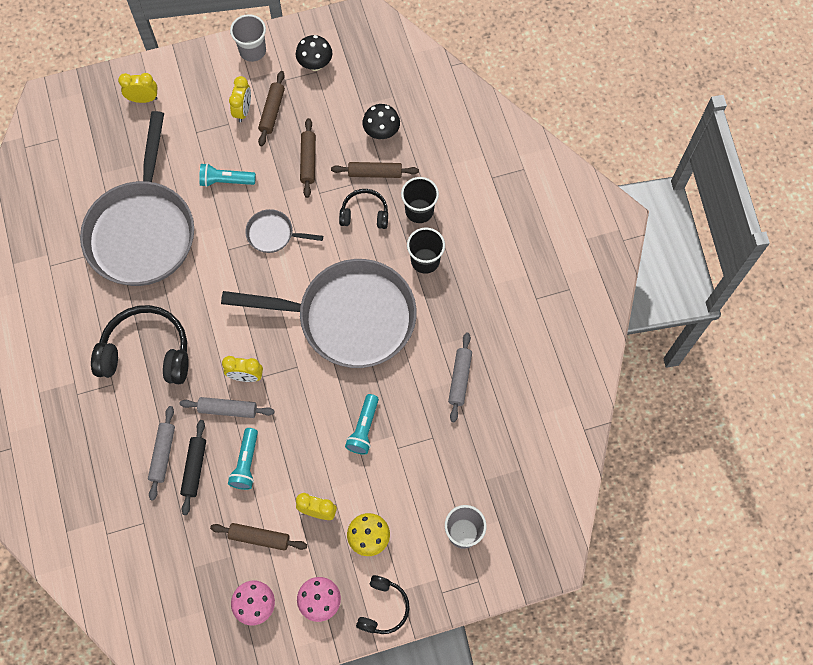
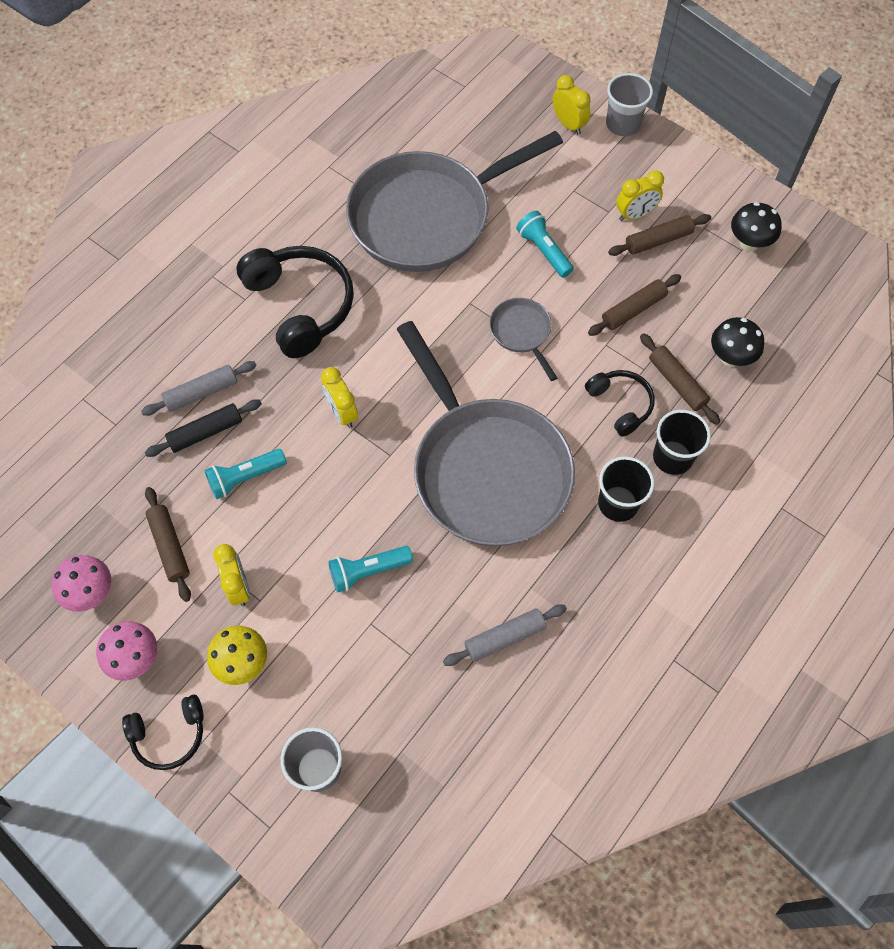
camera: 55 degrees right, 5 degrees down
grey rolling pin [180,397,274,418] -> none
grey cup [230,14,266,62] -> grey cup moved to [606,73,653,136]

